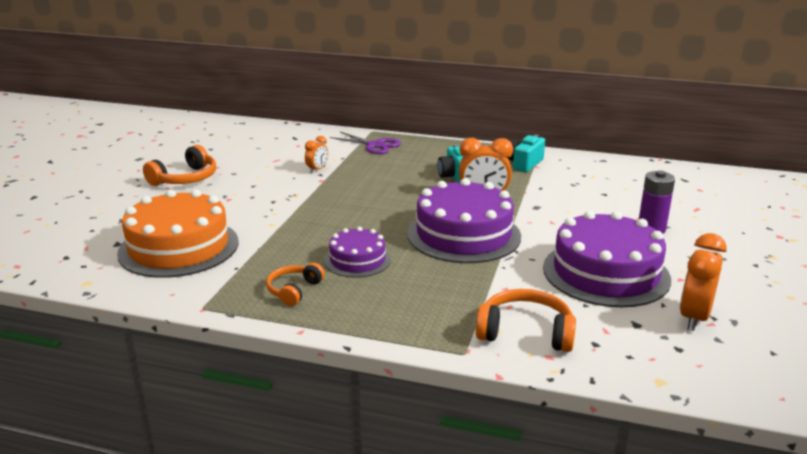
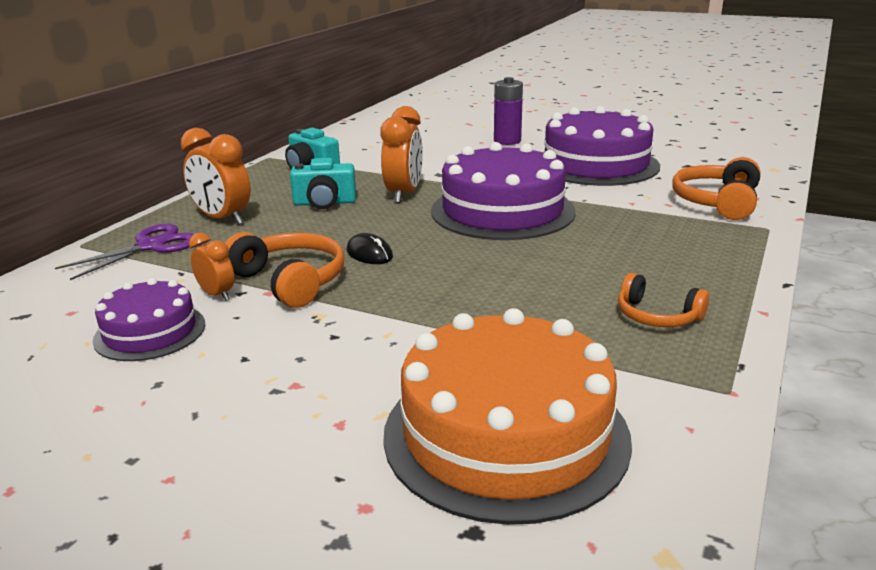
camera: 80 degrees left, 0 degrees up
orange headphones [143,145,216,186] -> orange headphones moved to [225,232,344,308]
purple cake [325,227,391,278] -> purple cake moved to [92,278,205,361]
orange clock [680,233,726,331] -> orange clock moved to [181,128,251,225]
none -> black mouse [347,233,393,264]

